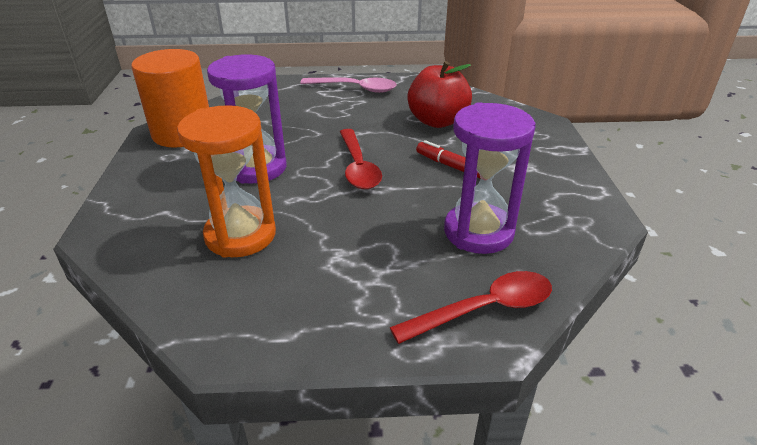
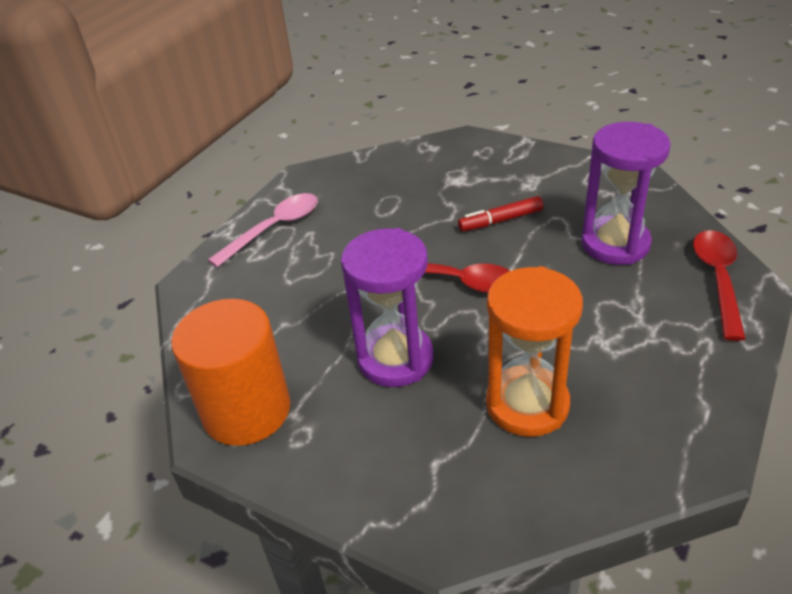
camera: 55 degrees left, 5 degrees up
red apple [407,61,472,128] -> none

